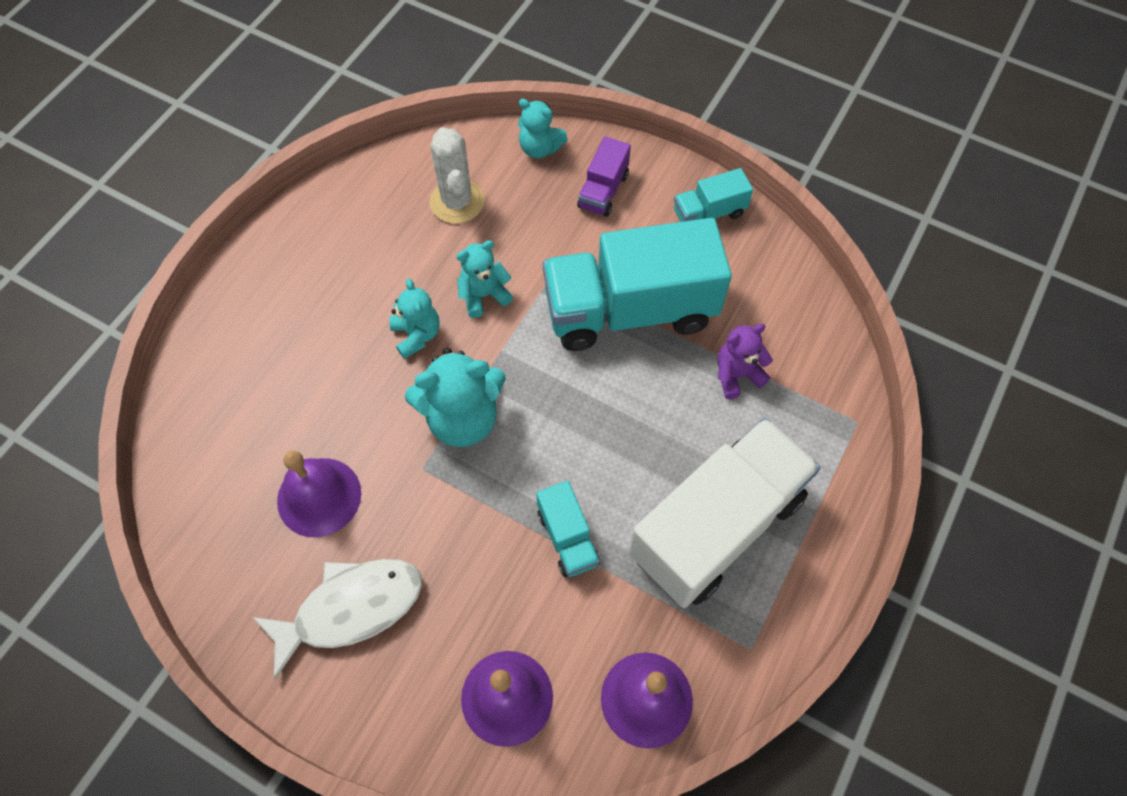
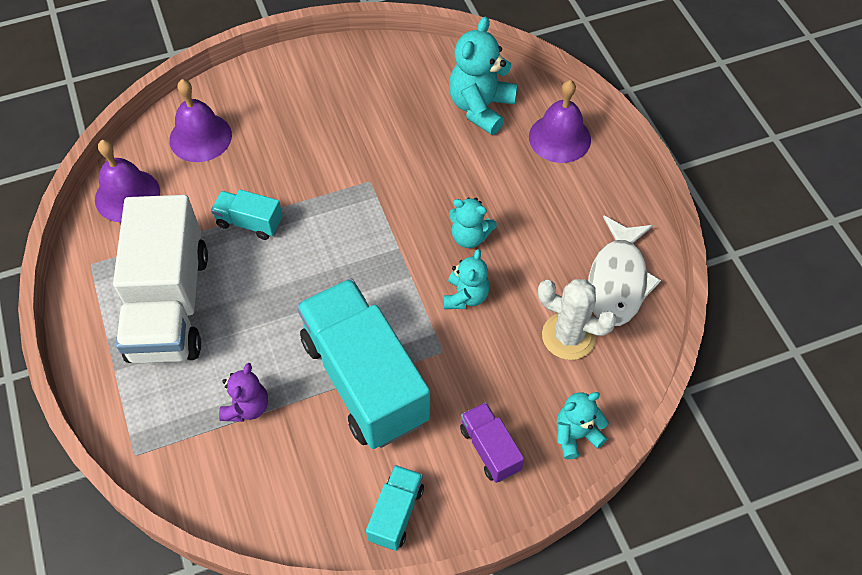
camera: 130 degrees right, 5 degrees down
white fish [253,559,422,680] -> white fish moved to [588,216,661,326]
purple bell [277,451,361,537] -> purple bell moved to [529,80,591,163]
turquoise teddy bear [405,348,506,447] -> turquoise teddy bear moved to [449,17,518,135]
turquoise truck [543,218,732,351] -> turquoise truck turned 60 degrees counterclockwise [297,279,430,449]

